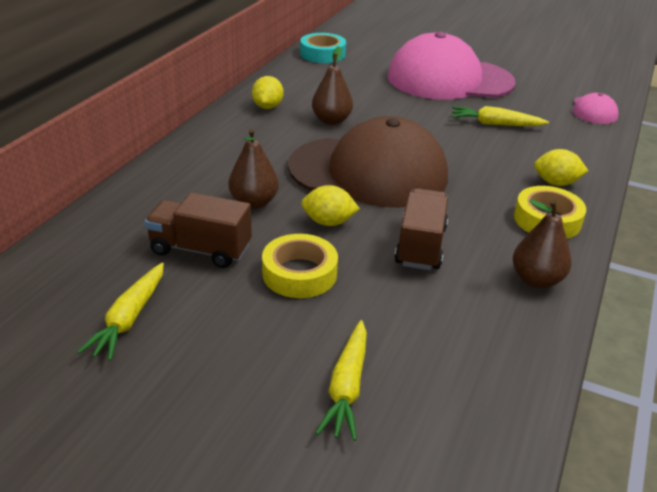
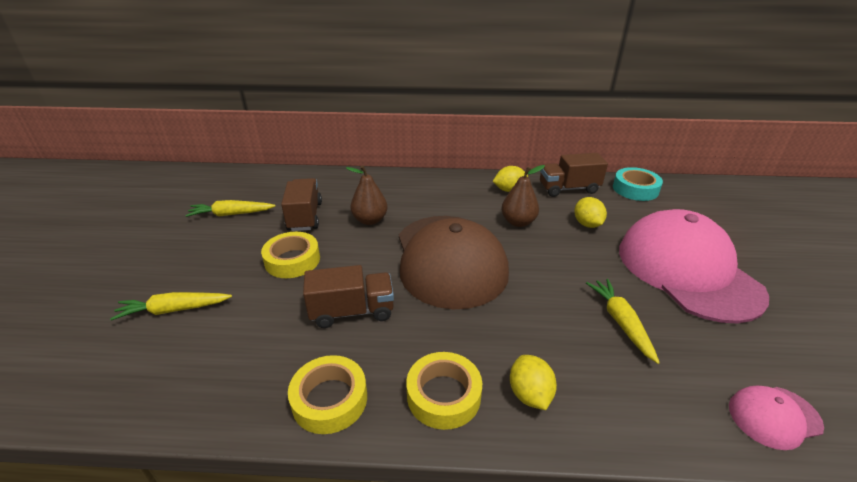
camera: 70 degrees right, 0 degrees up
yellow lemon [301,185,360,226] -> yellow lemon moved to [574,197,607,228]
brown pear [513,199,572,288] -> yellow tape [288,355,367,434]
none -> brown truck [540,153,608,197]

